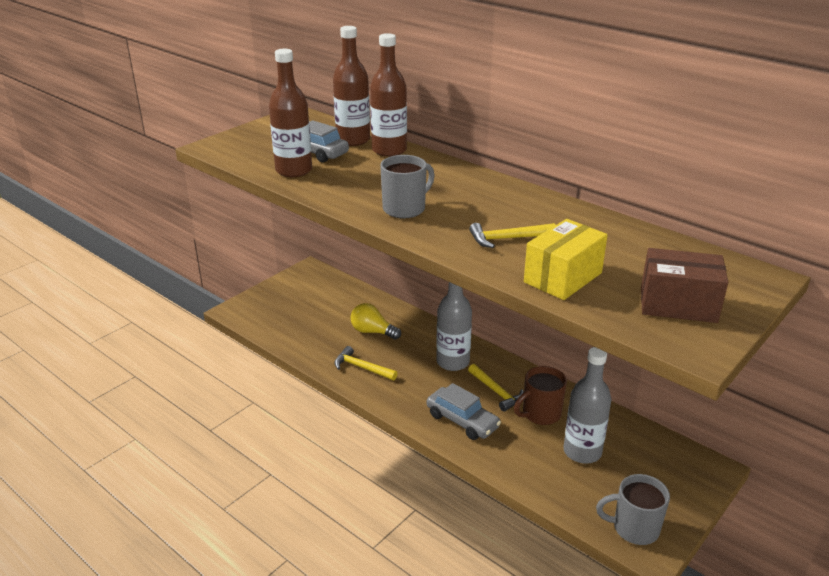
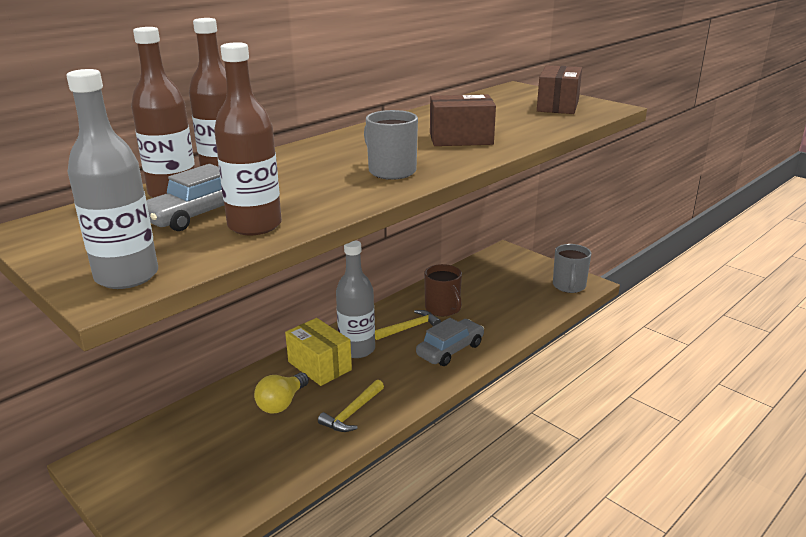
camera: 85 degrees left, 5 degrees down
yellow hammer [469,223,556,248] -> brown box [430,94,496,146]
yellow box [524,219,608,300] -> yellow box moved to [285,318,352,386]
grey bottle [563,347,611,464] -> grey bottle moved to [66,69,158,289]

